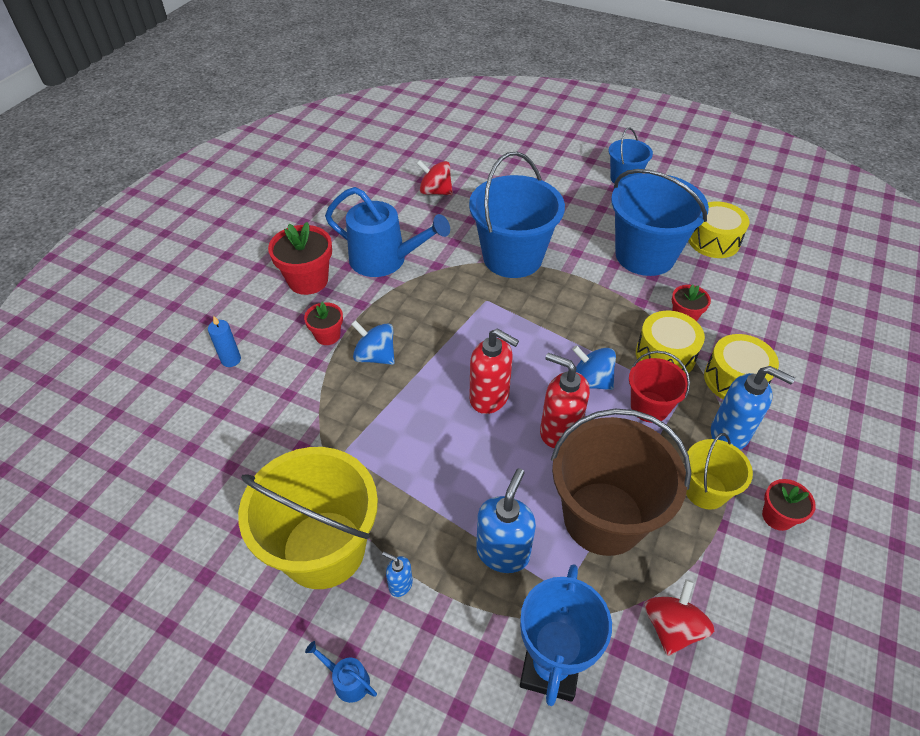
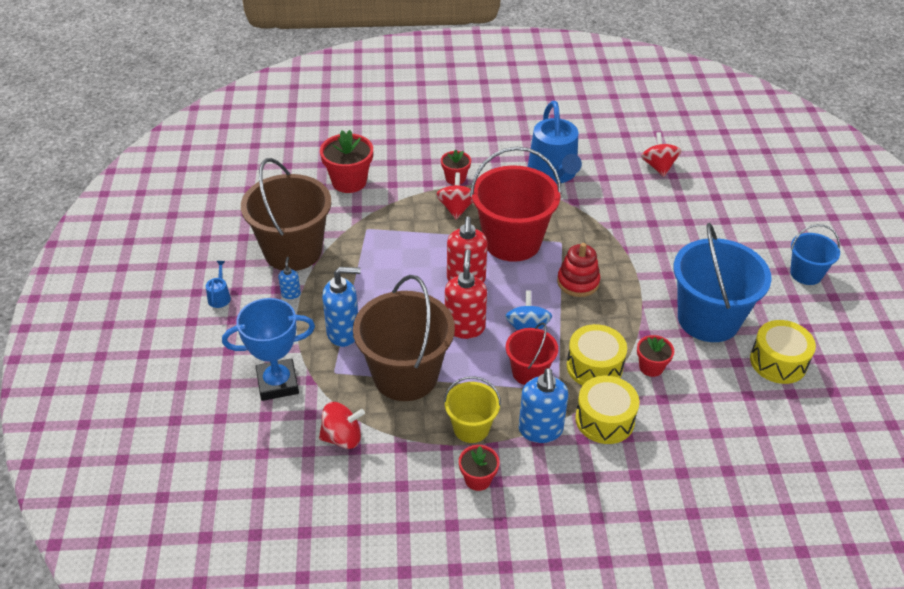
camera: 60 degrees right, 5 degrees down
blue candle [208,315,241,367] -> none
yellow bucket [238,447,378,589] -> brown bucket [241,158,331,271]
red flower pot [268,222,332,295] -> red flower pot moved to [320,130,373,193]
blue spinning top [351,320,395,365] -> red spinning top [436,172,473,220]
blue bucket [469,152,565,278] -> none
none -> red bucket [470,146,562,262]
none -> red stacking toy [557,243,600,297]

